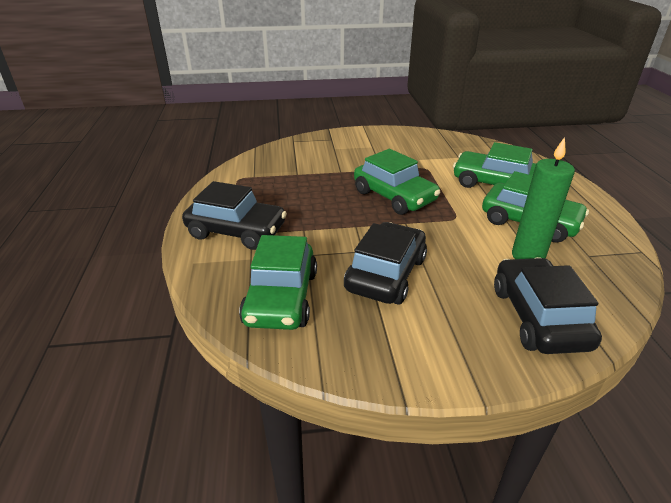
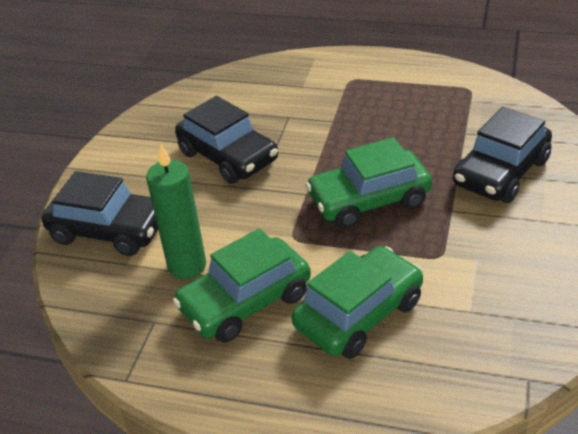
camera: 115 degrees right, 5 degrees up
black car [182,181,287,250] -> black car moved to [453,107,552,203]
green car [239,235,317,330] -> none

